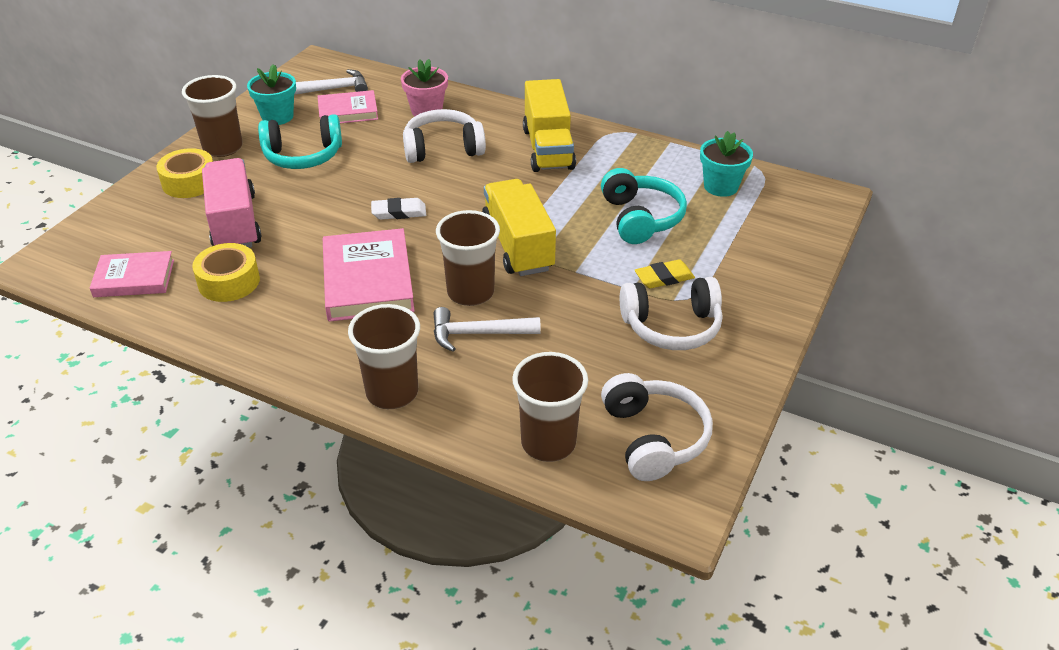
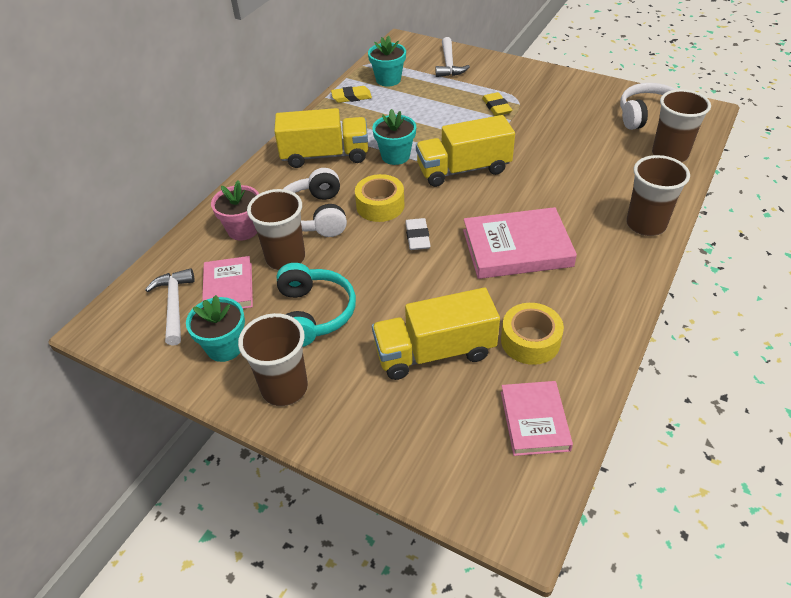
camera: 85 degrees left, 5 degrees up
yellow tape [156,148,213,198] -> yellow tape moved to [355,174,405,222]
pink truck [202,158,262,248] -> yellow truck [372,288,500,380]
white hammer [434,307,541,352] -> white hammer moved to [436,37,470,77]
brown cup [436,210,500,306] -> brown cup moved to [247,189,305,270]
turquoise headphones [601,168,687,244] -> none
white headphones [620,277,722,350] -> none
none -> yellow eraser [331,86,372,103]
none -> turquoise flower pot [372,109,416,165]

